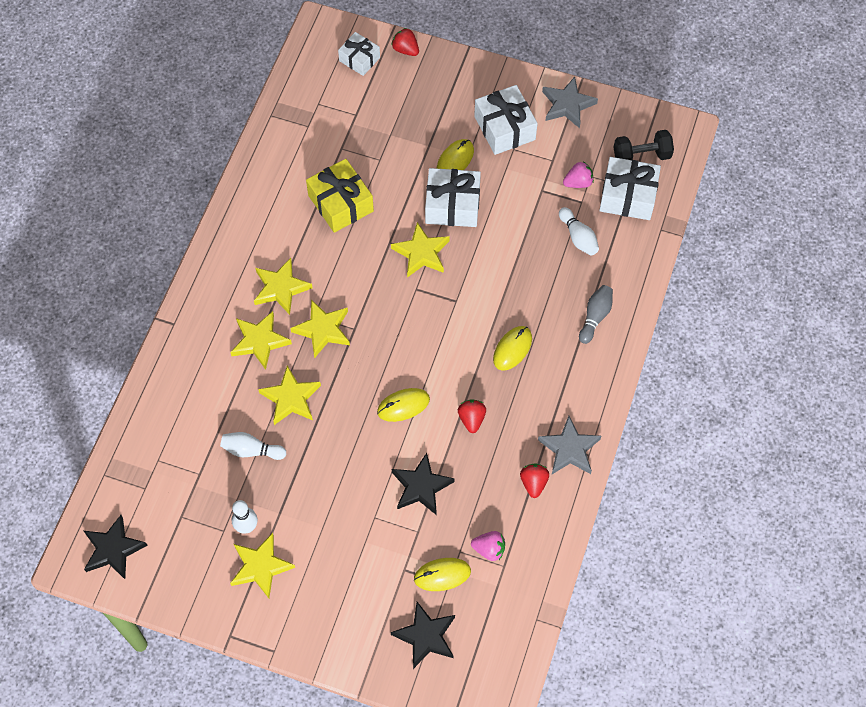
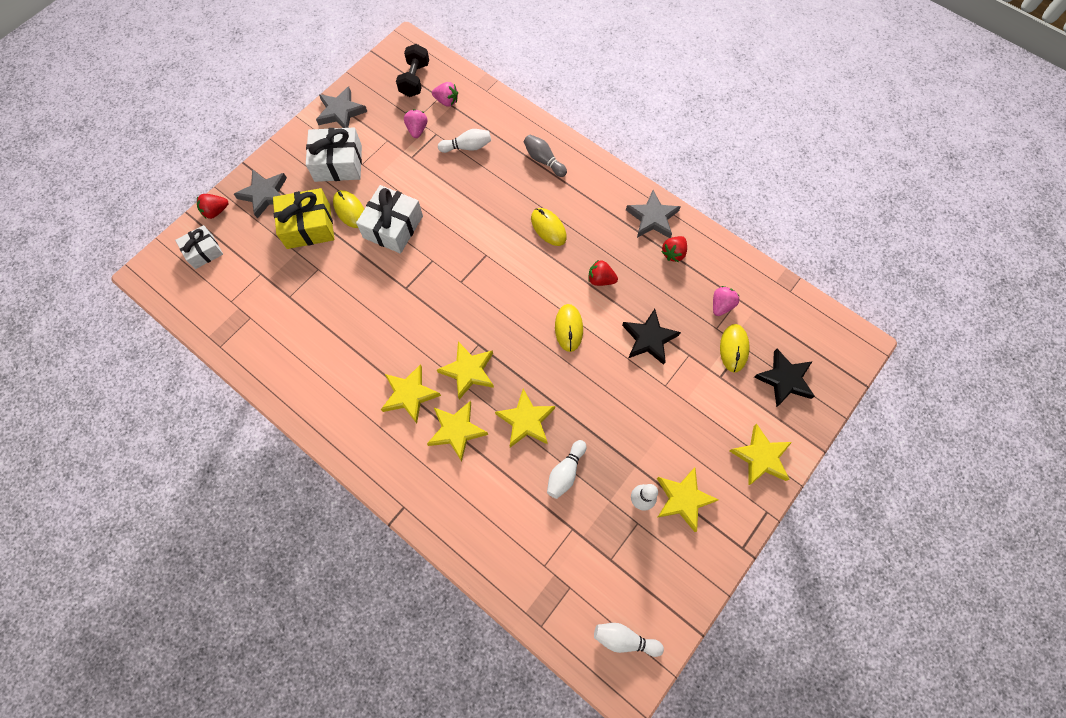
camera: 70 degrees left, 5 degrees up
black star [84,515,148,579] -> white bowling pin [594,623,664,657]
yellow gift [306,159,374,233] -> yellow gift moved to [273,188,334,249]
yellow star [391,222,450,278] -> yellow star moved to [730,424,792,486]
red strawberry [520,464,549,498] -> red strawberry turned 75 degrees counterclockwise [661,236,687,262]
white gift [599,157,661,220] -> pink strawberry [432,82,458,107]
none -> grey star [234,169,287,219]

